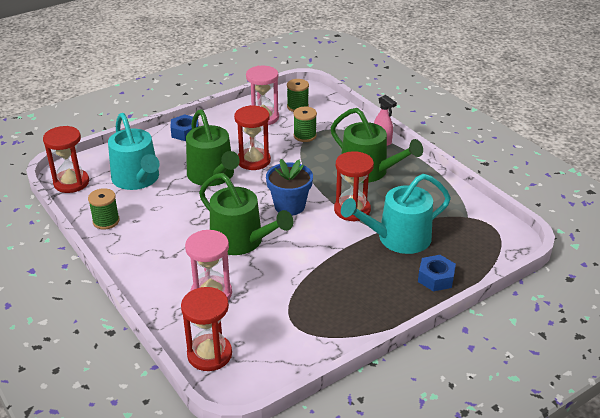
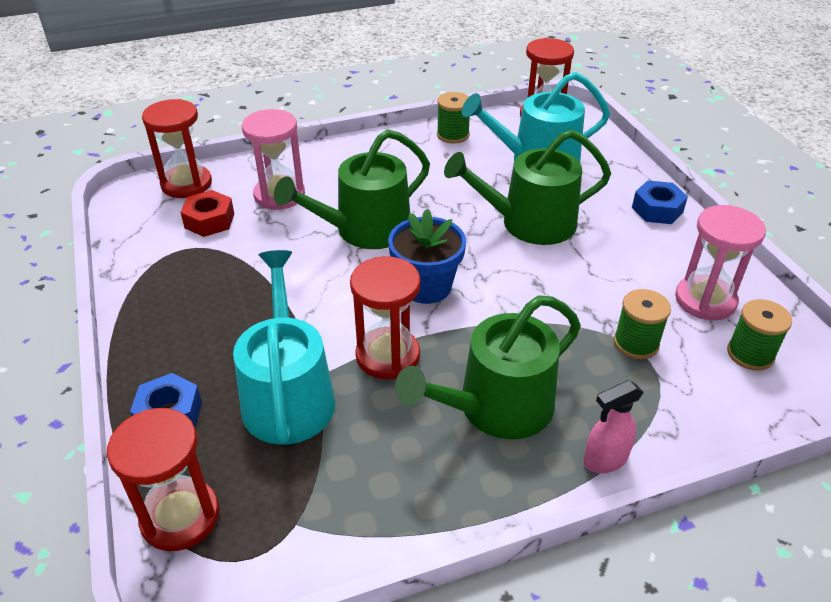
camera: 105 degrees right, 5 degrees up
red hourglass [234,105,271,170] -> red hourglass moved to [107,408,219,551]
none -> red nut [180,190,234,237]

